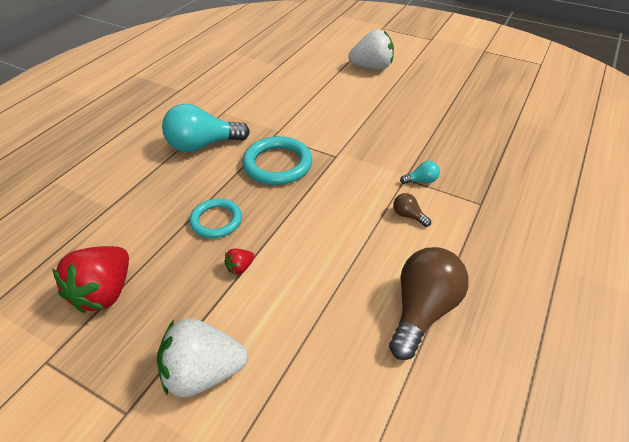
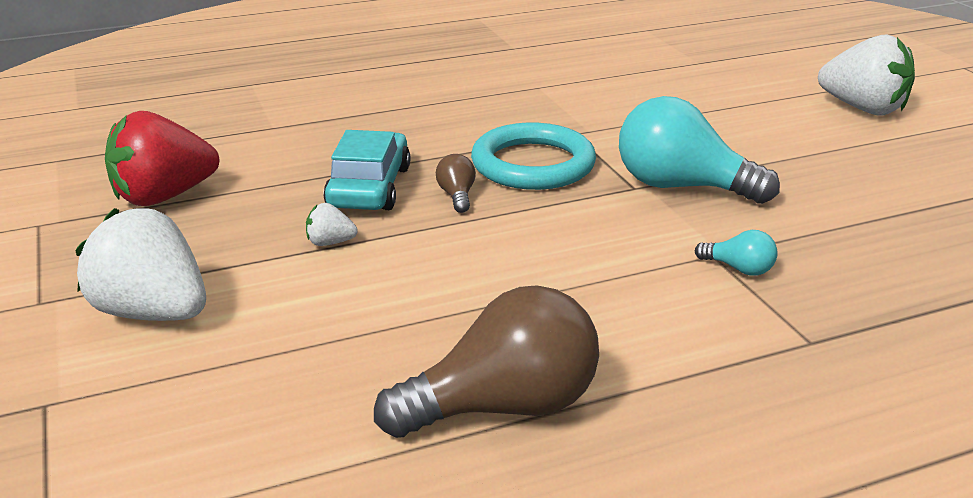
camera: 40 degrees right, 15 degrees down
turquoise light bulb [162,104,250,152] -> turquoise light bulb moved to [619,96,780,204]
turquoise ring [189,198,242,238] -> turquoise car [323,130,410,210]
red strawberry [224,248,255,275] -> white strawberry [306,203,358,246]
brown light bulb [393,193,431,227] -> brown light bulb moved to [436,154,476,213]

